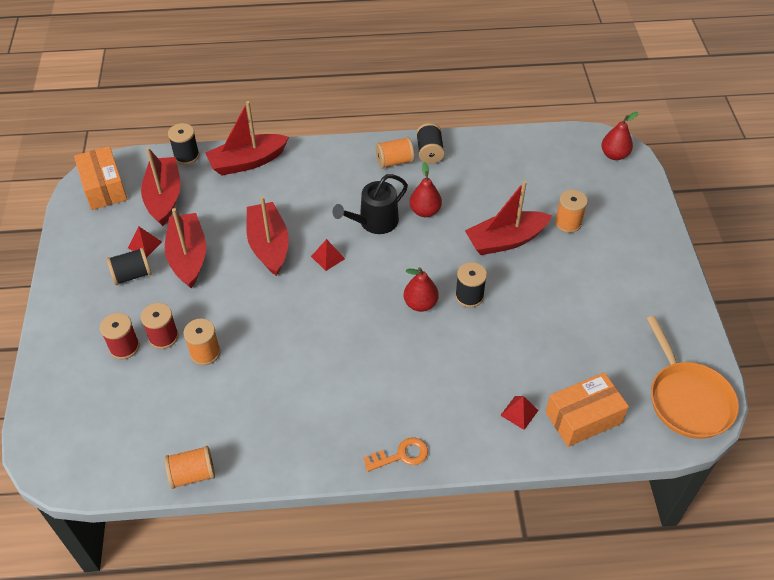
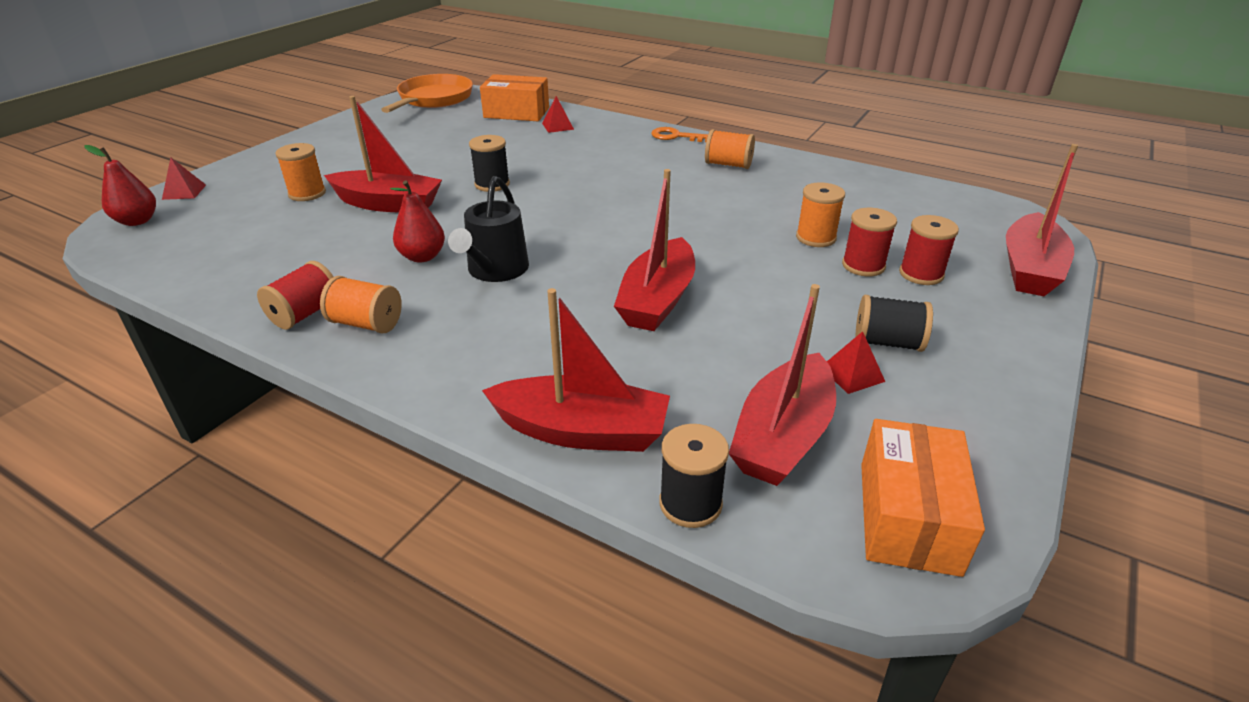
camera: 145 degrees left, 15 degrees down
red boat [165,208,206,288] -> red boat moved to [1006,144,1078,296]
orange spool [165,446,215,489] -> orange spool moved to [705,129,755,169]
red pyramid [311,239,345,271] -> red pyramid moved to [162,158,206,200]
black watering can [332,174,408,234] -> black watering can turned 105 degrees clockwise [448,176,529,282]
red pear [404,267,438,312] -> none
black spool [416,123,445,164] -> red spool [257,261,334,330]

